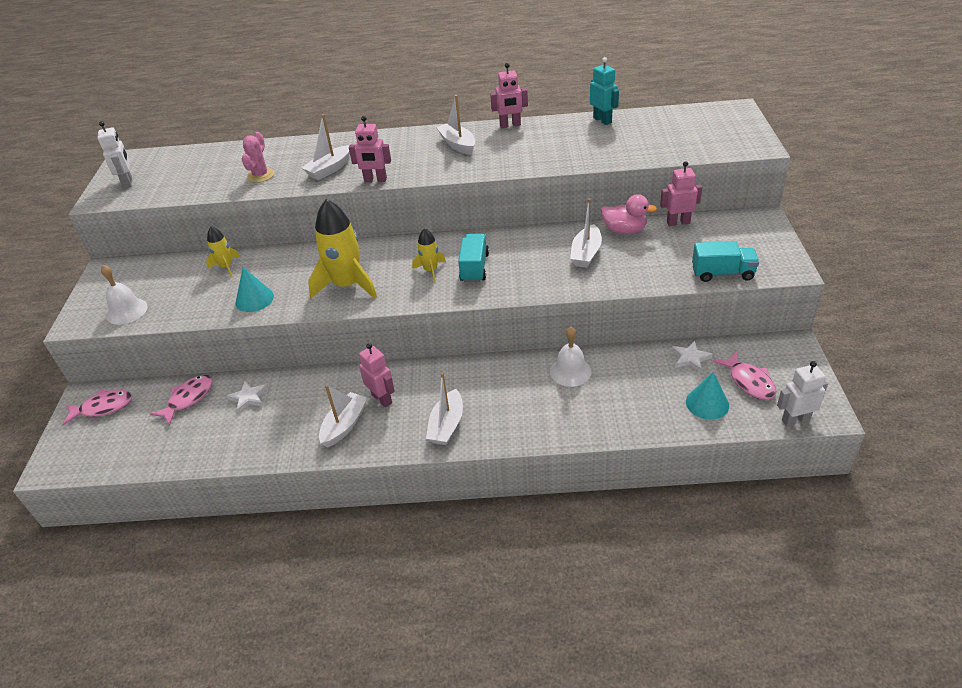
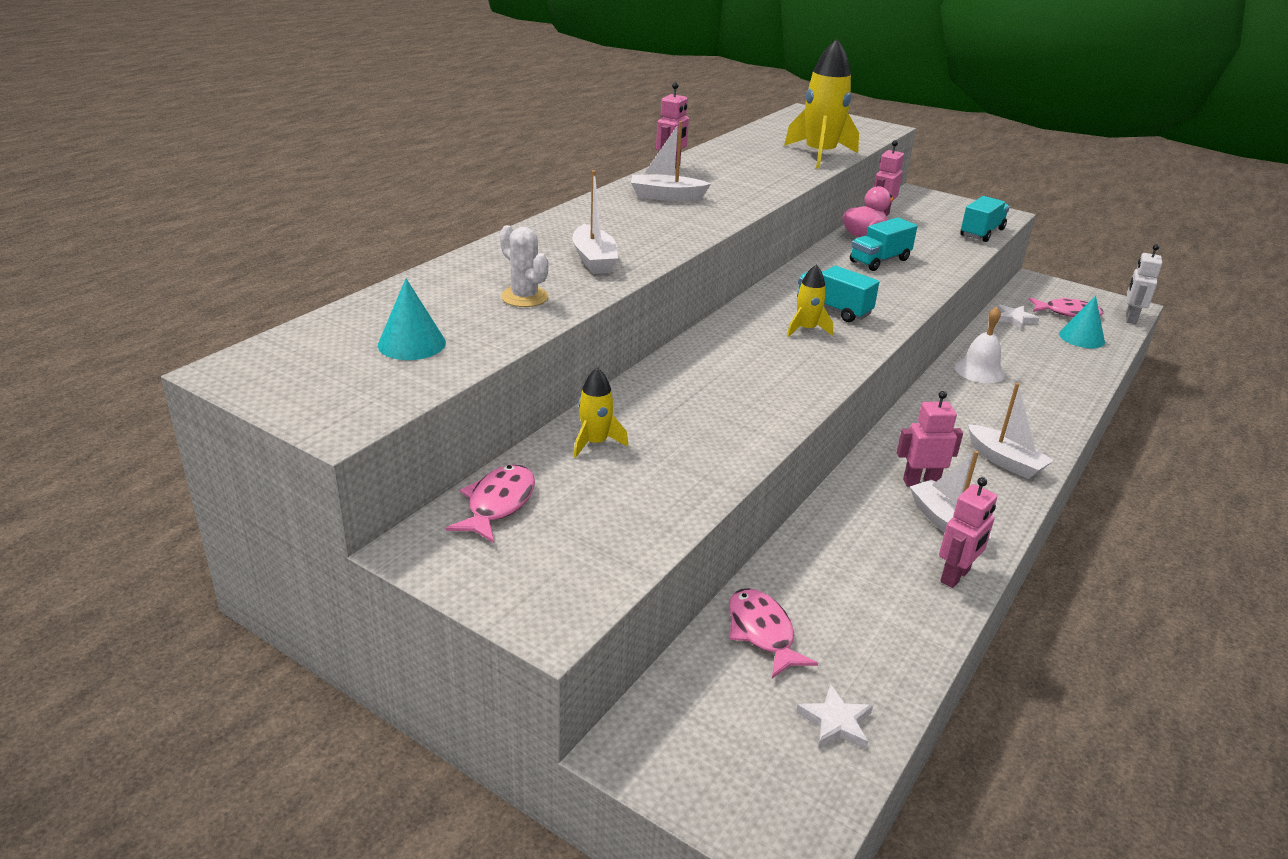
camera: 60 degrees left, 10 degrees down
pink fish [63,390,132,425] -> pink fish moved to [446,465,535,543]
white robot [97,121,132,188] -> none
white bell [101,265,147,325] -> none
white star [227,381,268,414] -> white star moved to [796,684,873,749]
turquoise cone [235,267,274,312] -> turquoise cone moved to [378,279,446,360]
pink cactus [242,132,274,183] -> white cactus [500,225,548,307]
yellow rocket [308,199,377,299] -> yellow rocket moved to [784,39,859,169]
pink robot [349,116,391,182] -> pink robot moved to [939,477,997,588]
white boat [570,198,602,268] -> turquoise truck [850,217,918,271]
turquoise robot [590,57,619,125] -> none

